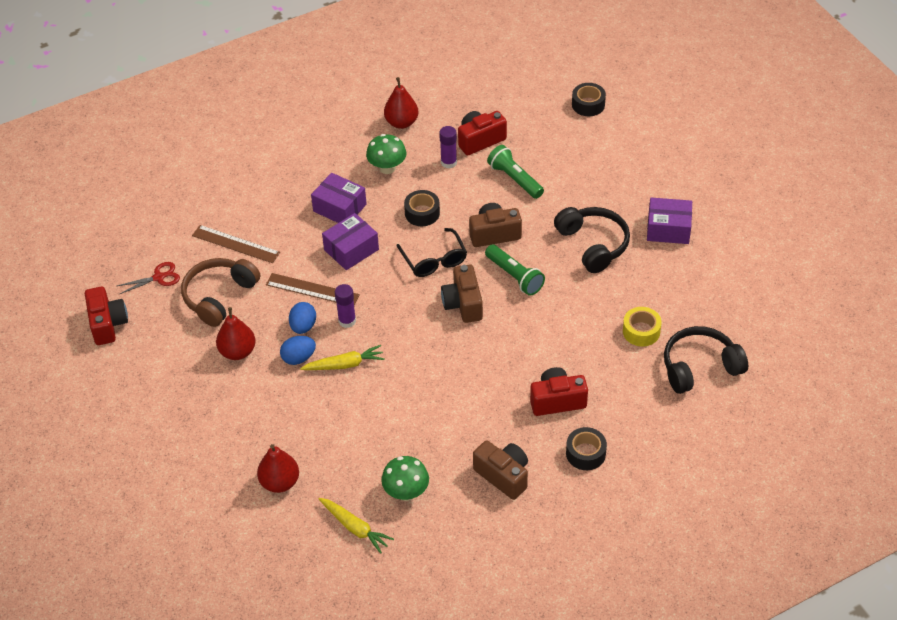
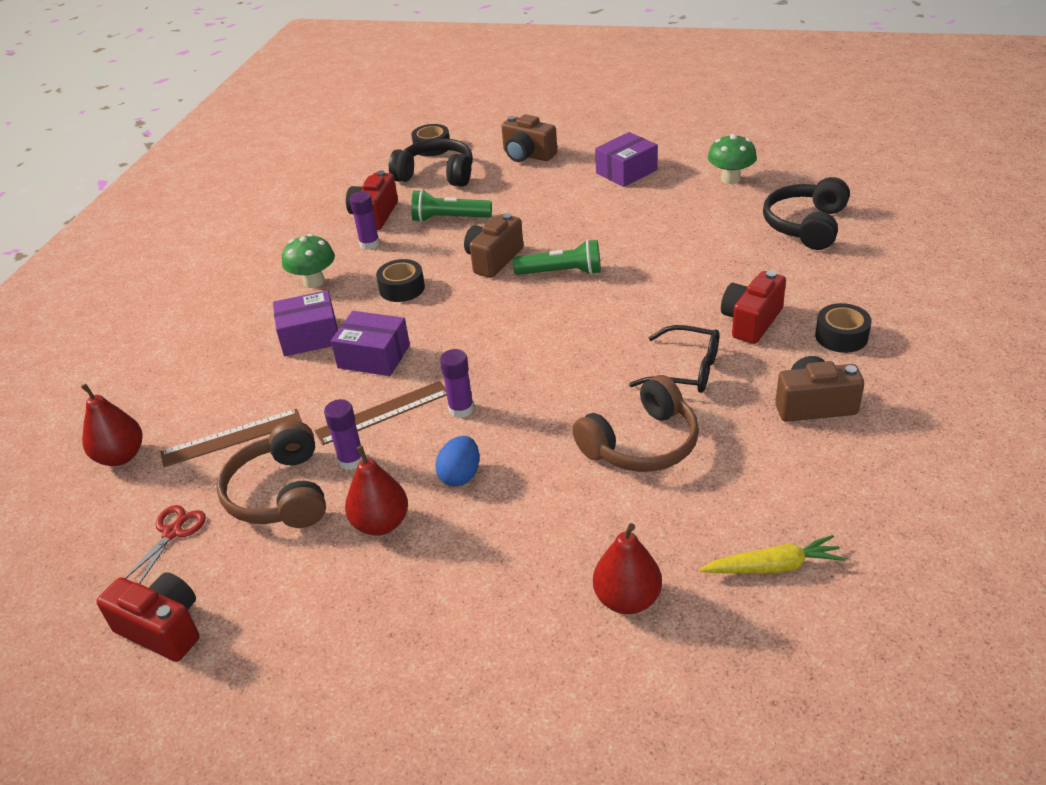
camera: 45 degrees left, 10 degrees down
blue egg [289,302,316,334] -> none
yellow carrot [300,345,385,370] -> none
purple box [322,213,379,270] -> purple box turned 75 degrees counterclockwise [331,311,410,376]
green mushroom [381,456,429,501] -> green mushroom moved to [708,134,757,184]
red pear [384,77,418,129] -> red pear moved to [81,383,142,466]
black glasses [397,228,467,277] -> black glasses moved to [629,325,719,393]
brown camera [441,264,483,323] -> brown camera moved to [501,114,557,162]
black headphones [554,207,630,273] -> black headphones moved to [389,138,473,187]
yellow tape [623,307,662,347] -> none
none -> purple glue stick [324,399,362,470]
none -> brown headphones [572,375,699,472]

